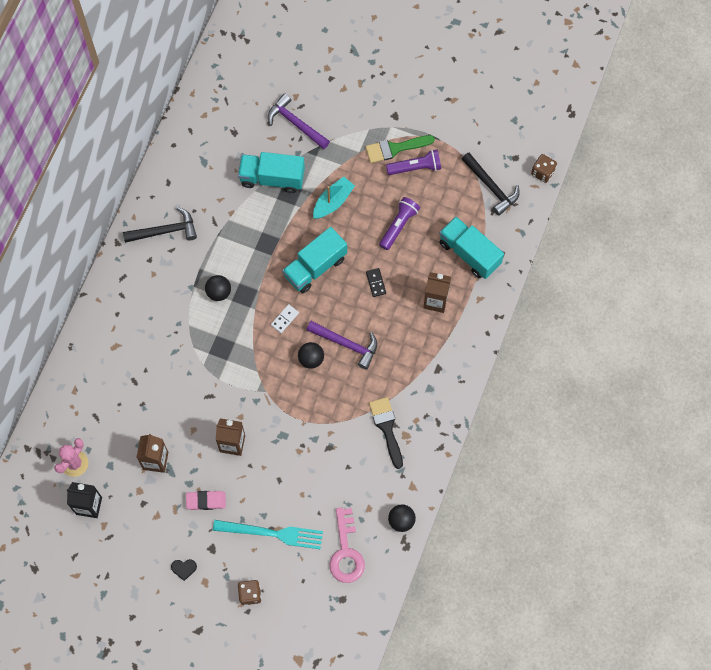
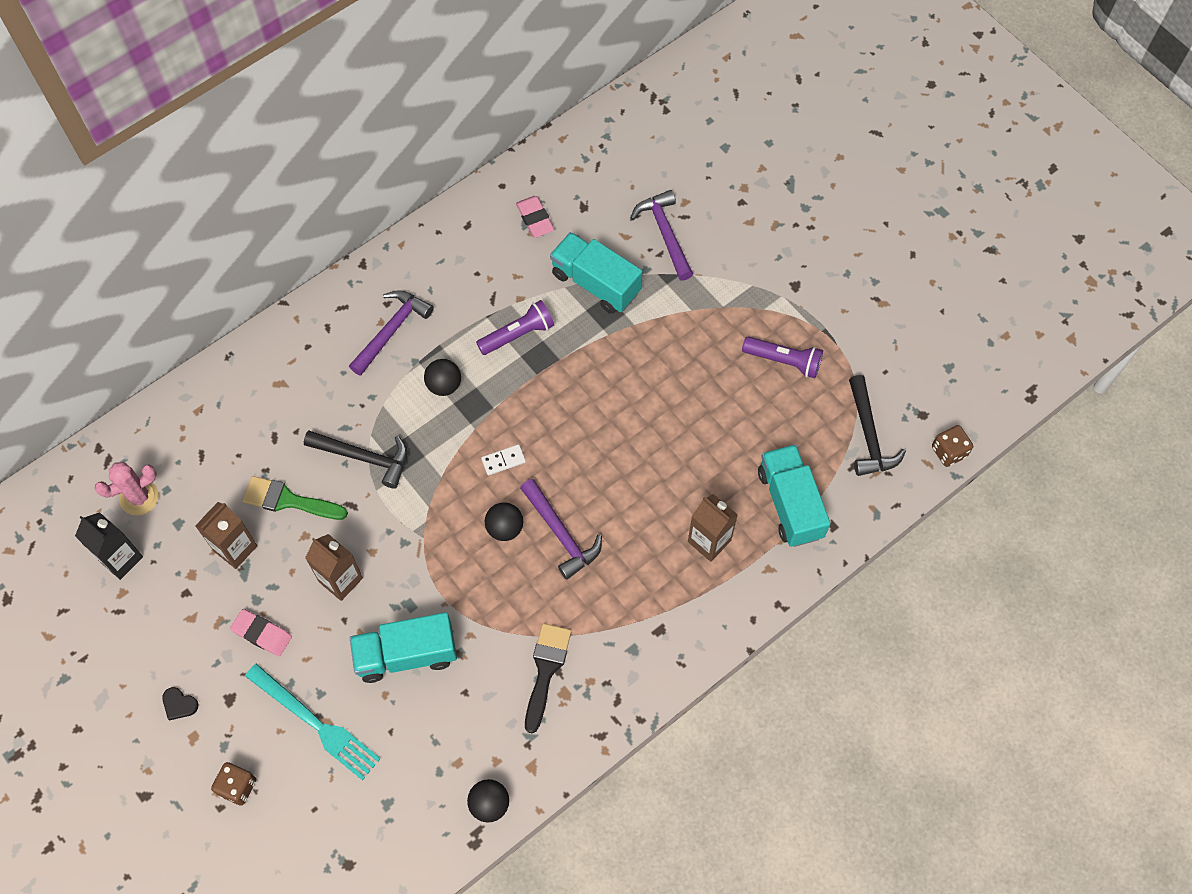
camera: 30 degrees right, 5 degrees down
black hammer [123,207,197,243] -> black hammer moved to [304,430,407,489]
turquoise truck [282,227,347,293] -> turquoise truck moved to [350,612,457,683]
turquoise boat [313,177,355,219] -> none
pink key [329,508,365,583] -> none
green brush [365,135,435,163] -> green brush moved to [242,476,348,520]
black domino [366,268,386,297] -> none
purple flashlight [379,197,420,250] -> purple flashlight moved to [476,300,554,355]
none -> purple hammer [349,290,434,376]
none -> pink eraser [516,196,554,238]

